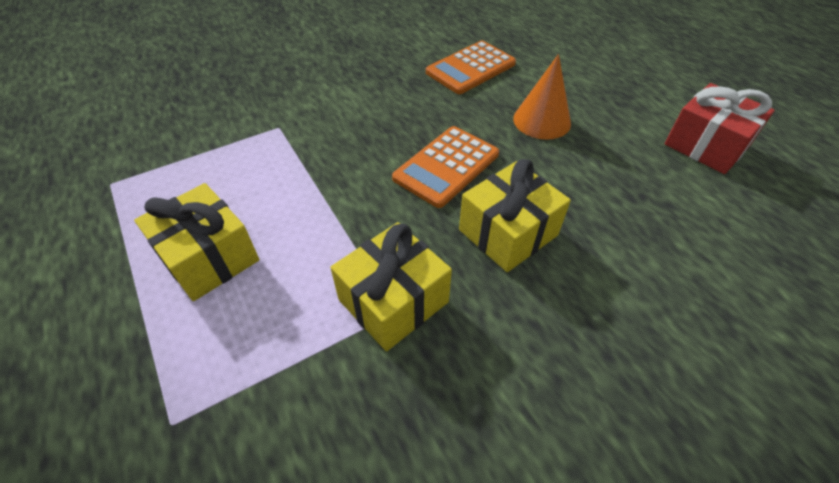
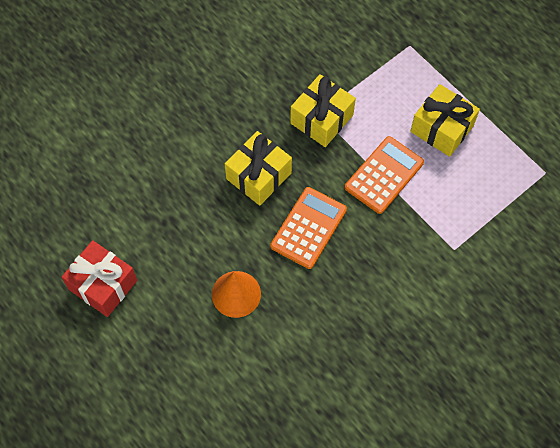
camera: 170 degrees right, 15 degrees up
orange calculator [426,41,516,94] -> orange calculator moved to [345,136,424,214]

